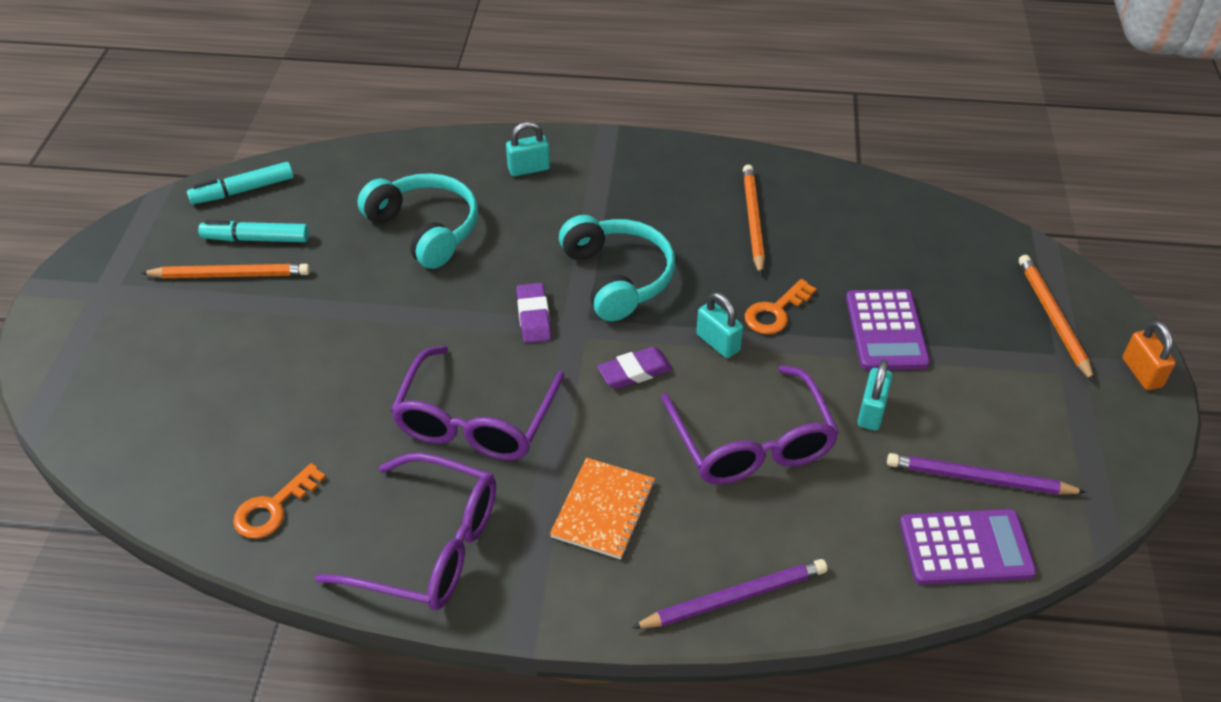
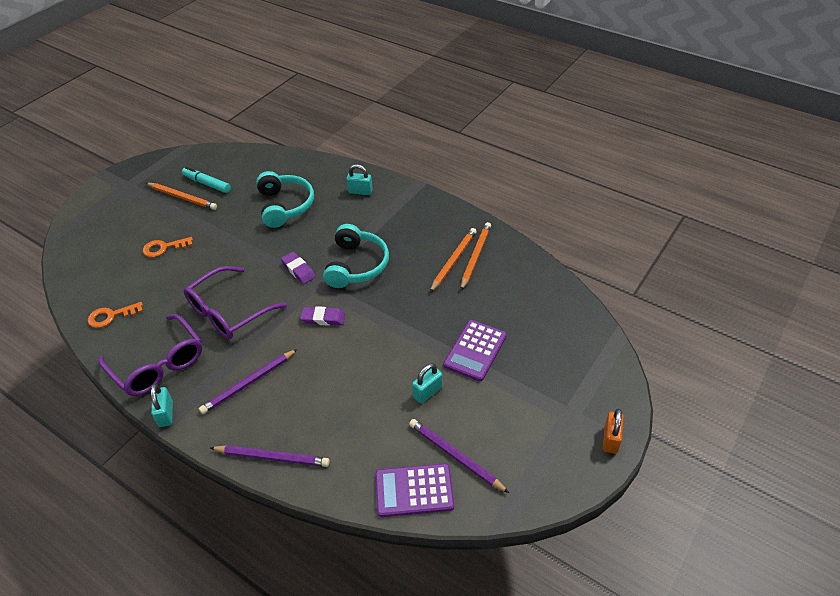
camera: 30 degrees right, 0 degrees up
turquoise marker [187,162,293,204] -> none
purple eraser [516,283,551,343] -> purple eraser turned 60 degrees counterclockwise [281,252,316,284]
orange notebook [550,458,655,559] -> purple pencil [199,349,298,414]
purple glasses [661,365,839,484] -> none
turquoise padlock [696,292,743,358] -> turquoise padlock moved to [151,384,173,427]
orange key [745,279,816,334] -> orange key moved to [143,237,193,258]
purple calculator [900,509,1037,585] -> purple calculator turned 150 degrees clockwise [375,464,454,517]
orange pencil [1019,255,1094,382] -> orange pencil moved to [461,222,491,290]

